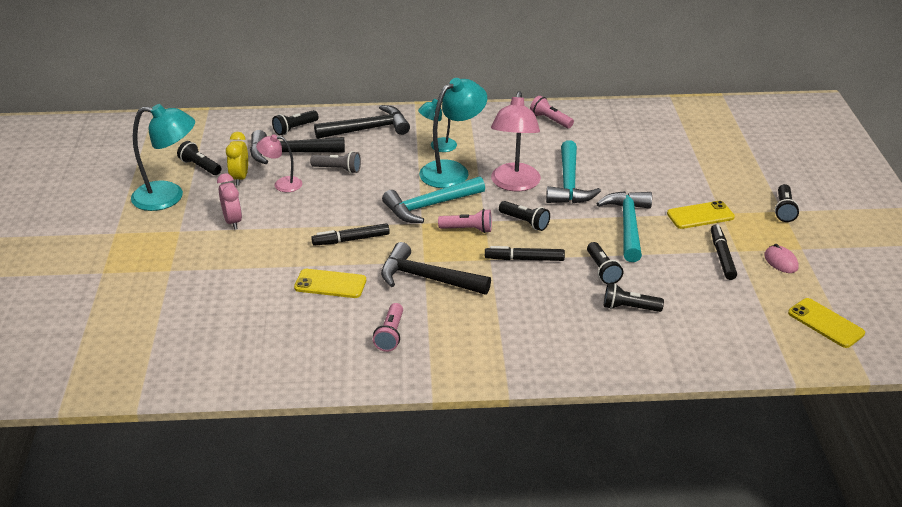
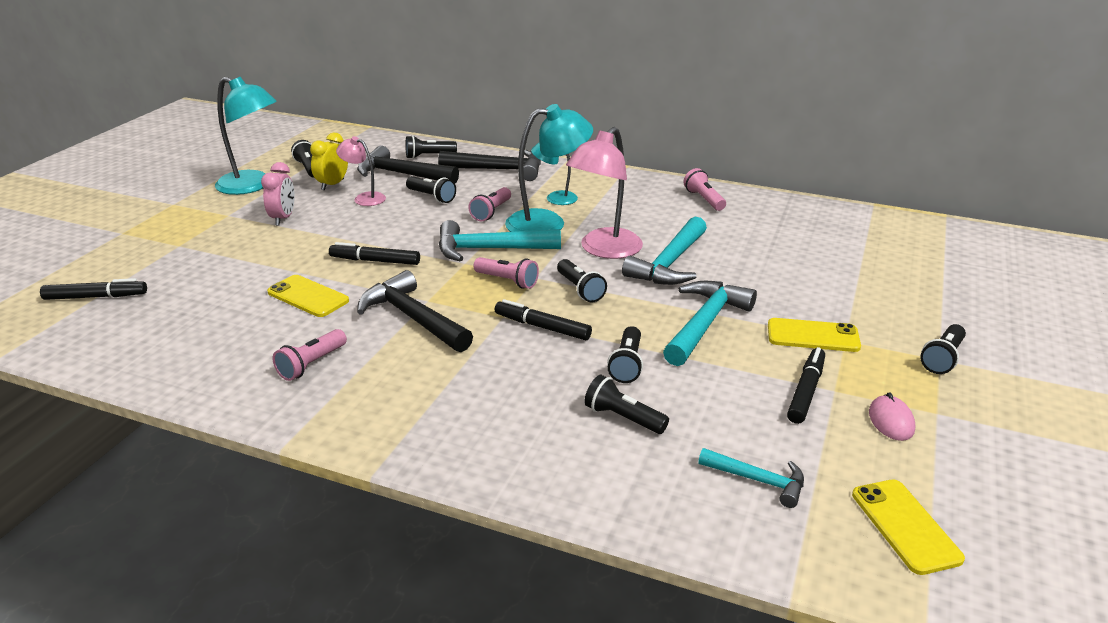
camera: 25 degrees right, 5 degrees down
grey flashlight [310,151,361,174] -> black flashlight [406,176,456,203]
none -> black marker [40,278,147,300]
none -> pink flashlight [468,187,511,221]
none -> turquoise hammer [698,448,804,508]

